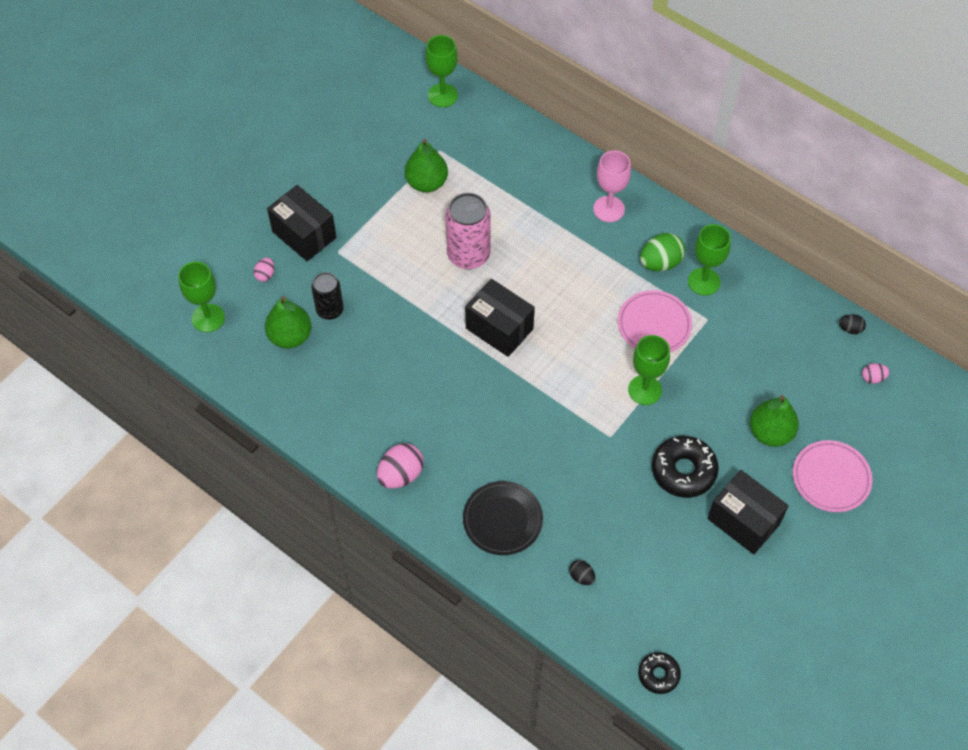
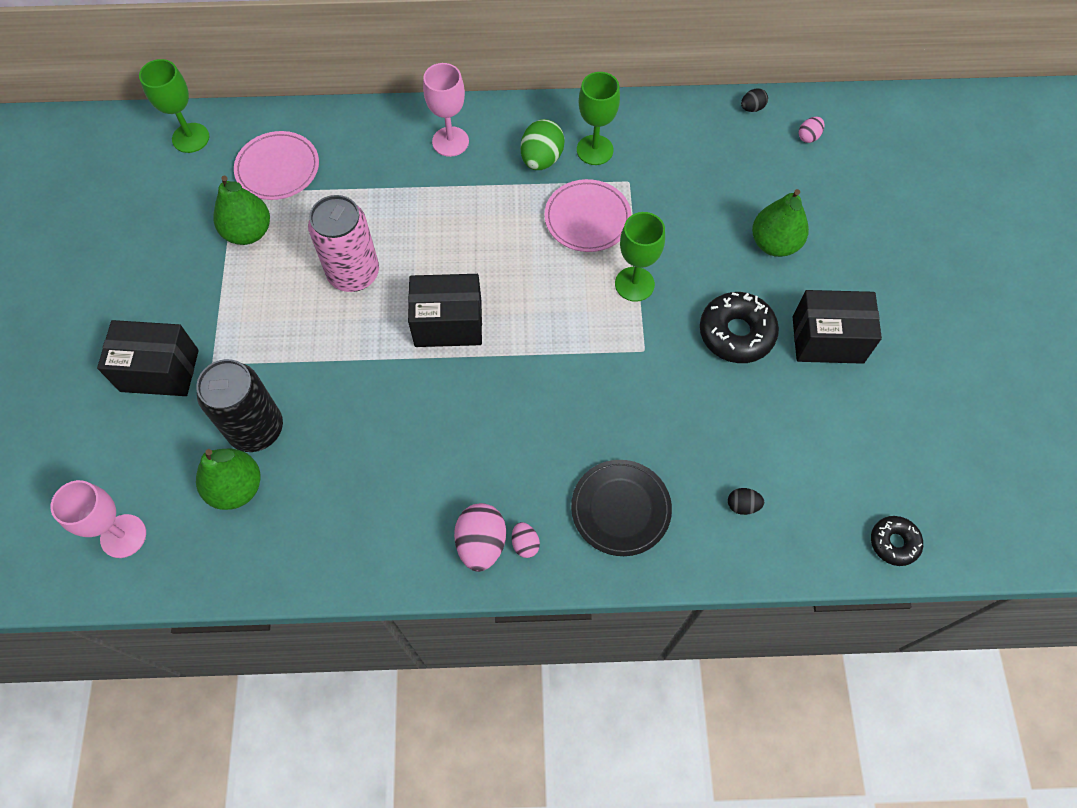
camera: 40 degrees left, 5 degrees up
green goblet [178,262,225,332] -> pink goblet [51,480,146,558]
pink egg [254,258,274,282] -> pink egg moved to [512,522,540,558]
black can [311,272,344,320] -> black can [196,359,283,452], size x1.59
pink plate [793,440,873,512] -> pink plate moved to [234,131,319,200]

